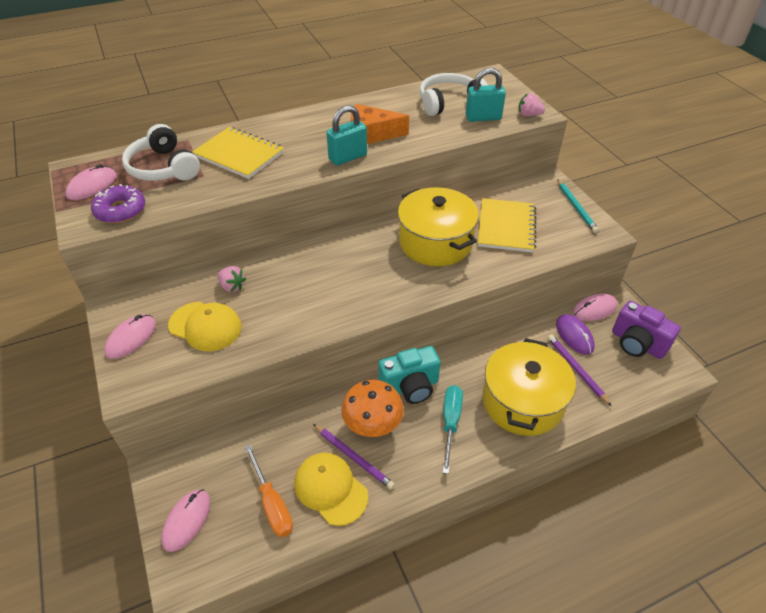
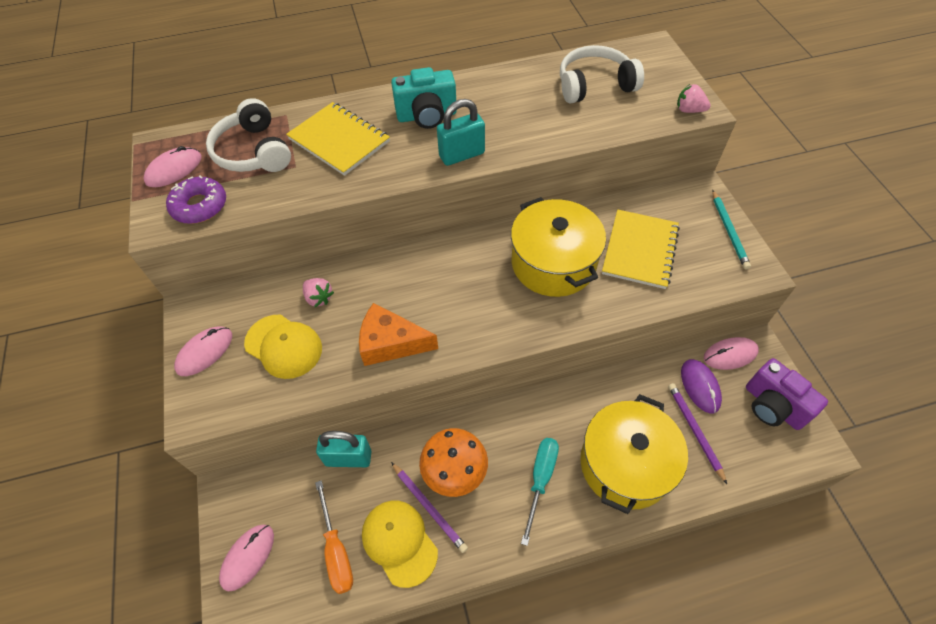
camera: 10 degrees right, 10 degrees up
orange cheese [351,104,409,144] -> orange cheese moved to [359,303,438,366]
turquoise camera [378,346,441,404] -> turquoise camera moved to [391,67,457,129]
turquoise padlock [465,68,506,122] -> turquoise padlock moved to [316,431,372,467]

